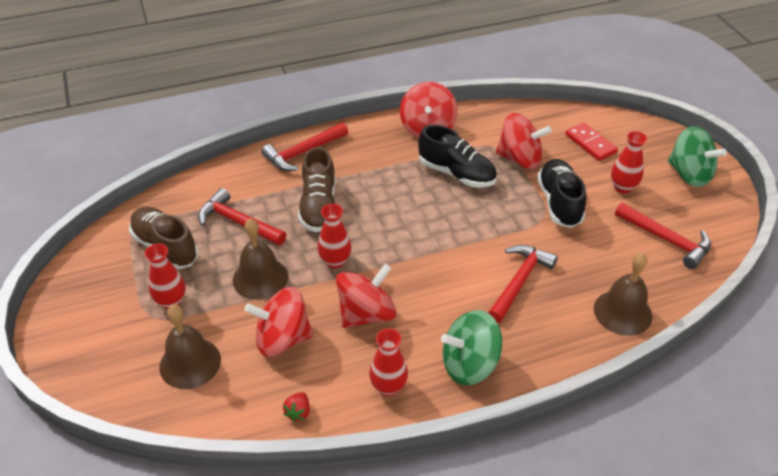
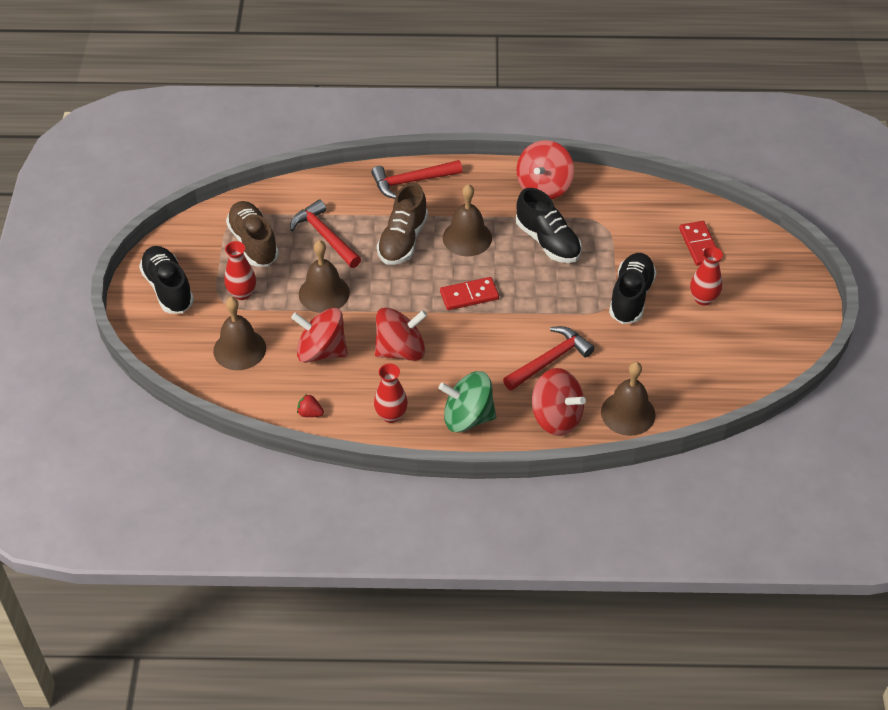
camera: 20 degrees right, 5 degrees up
red strawberry [283,392,310,422] -> red strawberry turned 75 degrees clockwise [297,394,324,417]
red vase [318,204,351,269] -> none
red spinning top [496,113,552,169] -> red spinning top moved to [532,368,586,436]
red hammer [615,203,711,269] -> none
green spinning top [668,126,727,187] -> none
none -> black shoe [139,246,194,313]
none -> red domino [440,277,499,310]
none -> brown bell [443,184,492,256]

